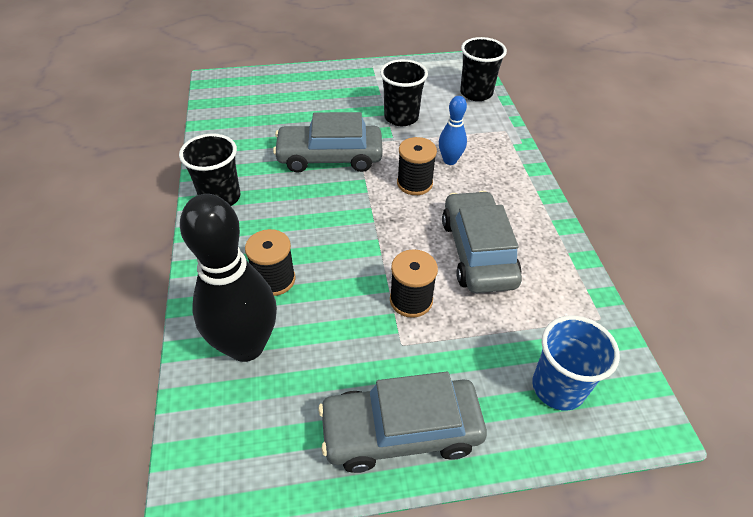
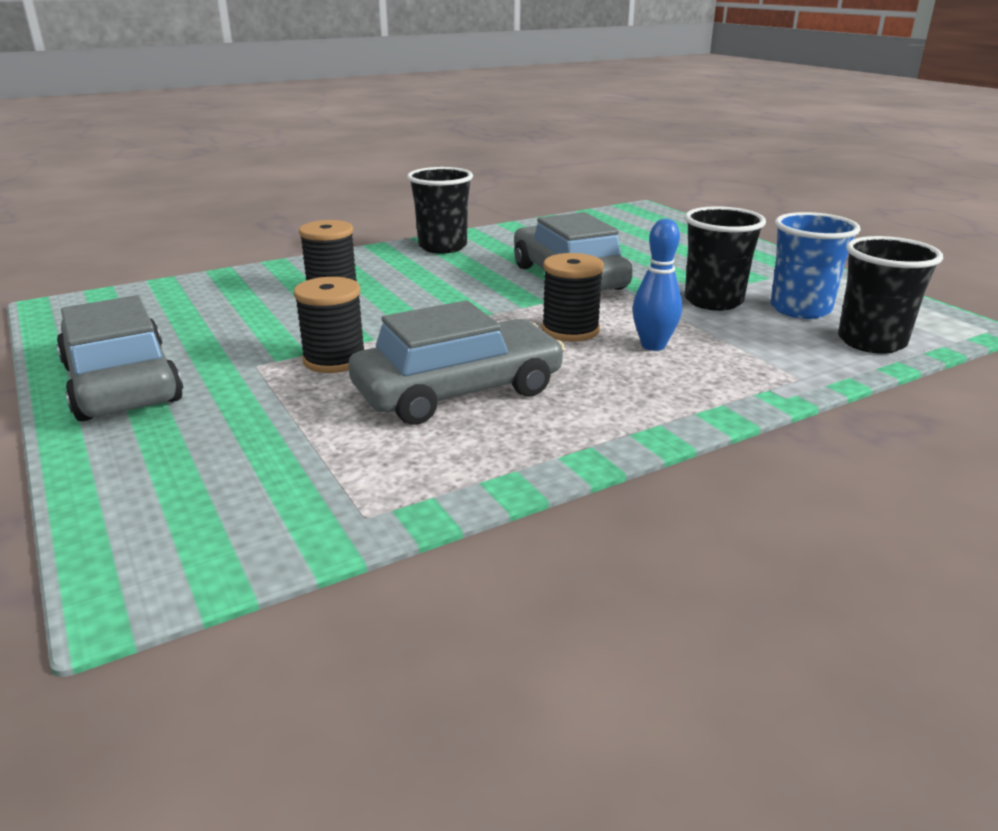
camera: 70 degrees right, 20 degrees down
black bowling pin [180,194,277,362] -> none
blue cup [532,315,620,411] -> blue cup moved to [770,212,860,319]

